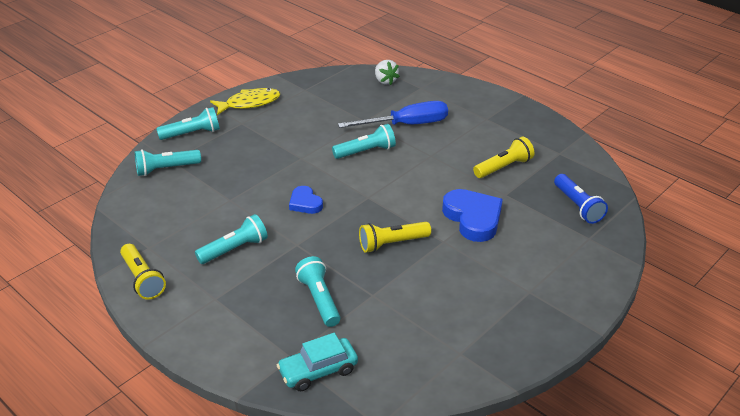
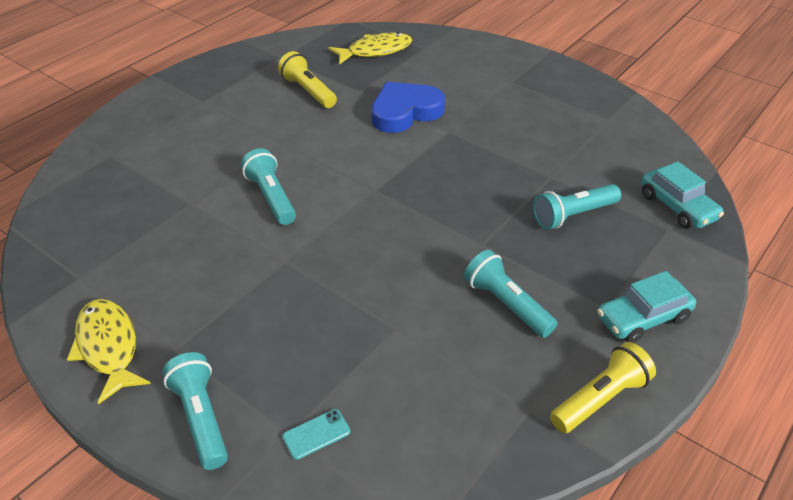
camera: 95 degrees left, 5 degrees up
turquoise flashlight [135,149,201,176] -> turquoise phone [282,409,350,460]
blue heart [289,186,323,214] -> none
blue screwdriver [338,101,448,128] -> none
yellow flashlight [359,222,431,253] -> none
white strawberry [375,60,400,85] -> none
blue flashlight [554,174,608,224] -> yellow fish [328,32,412,65]
none -> turquoise car [597,271,696,343]

